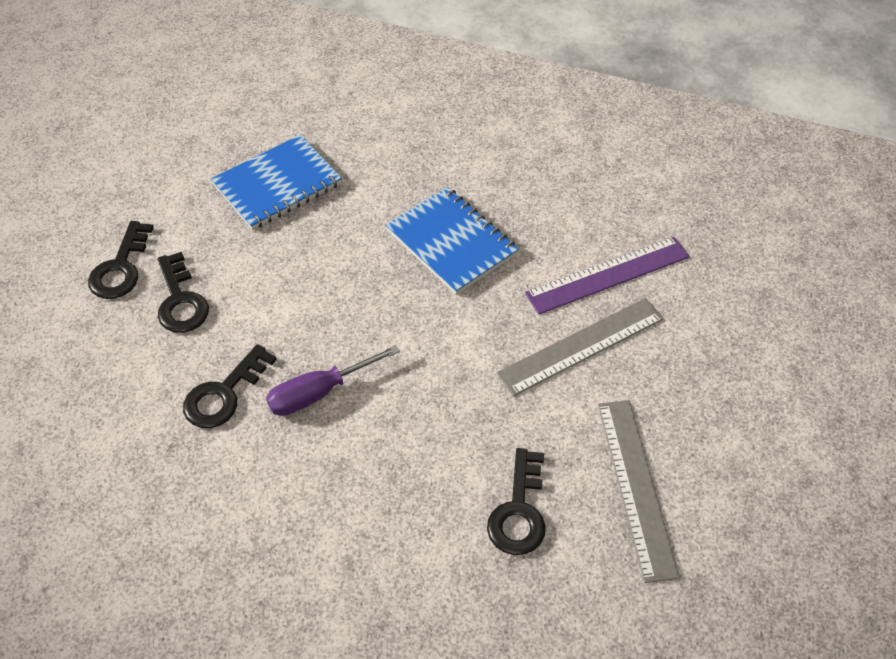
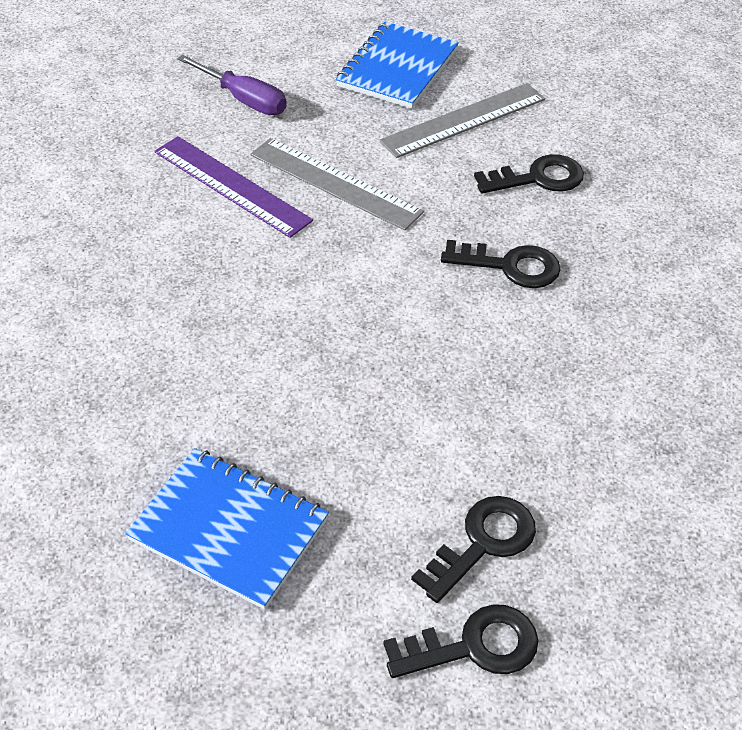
camera: 115 degrees left, 5 degrees down
black key [183,344,277,428] -> black key moved to [441,240,561,288]
purple screwdriver [266,345,400,416] -> purple screwdriver moved to [177,55,287,115]
blue notebook [386,187,519,295] -> blue notebook moved to [336,22,459,109]

